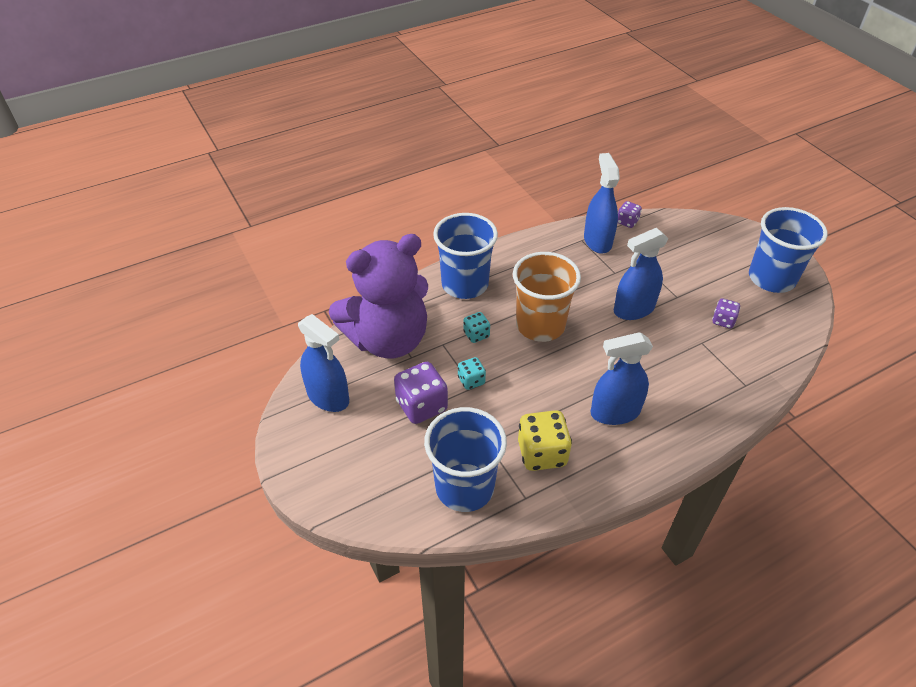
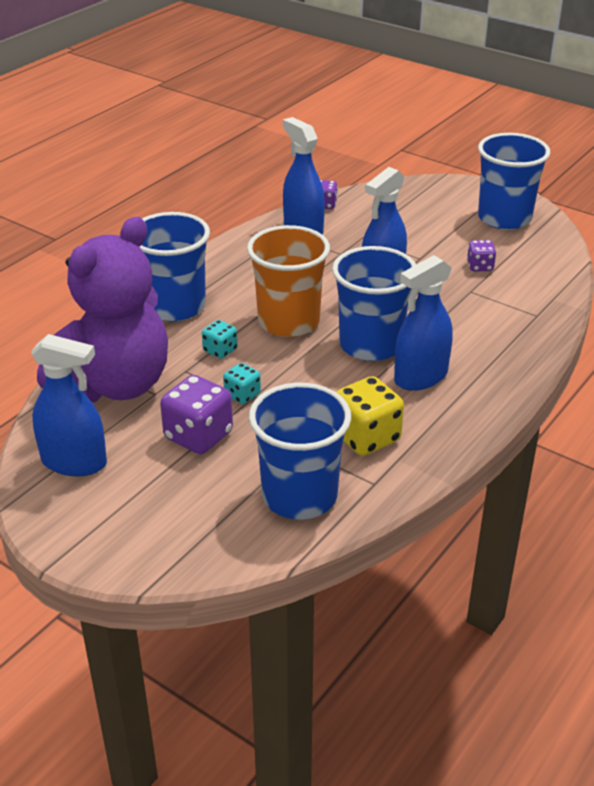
camera: 25 degrees left, 10 degrees down
none -> blue cup [332,246,416,361]

